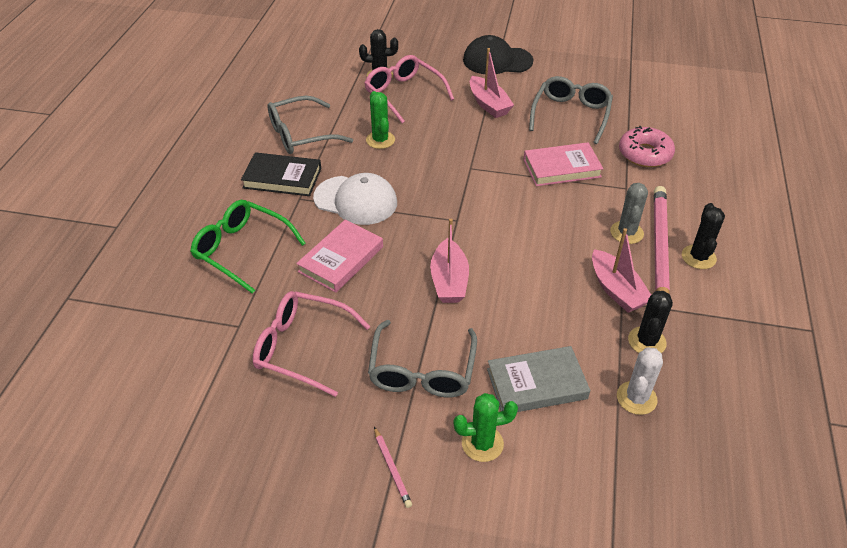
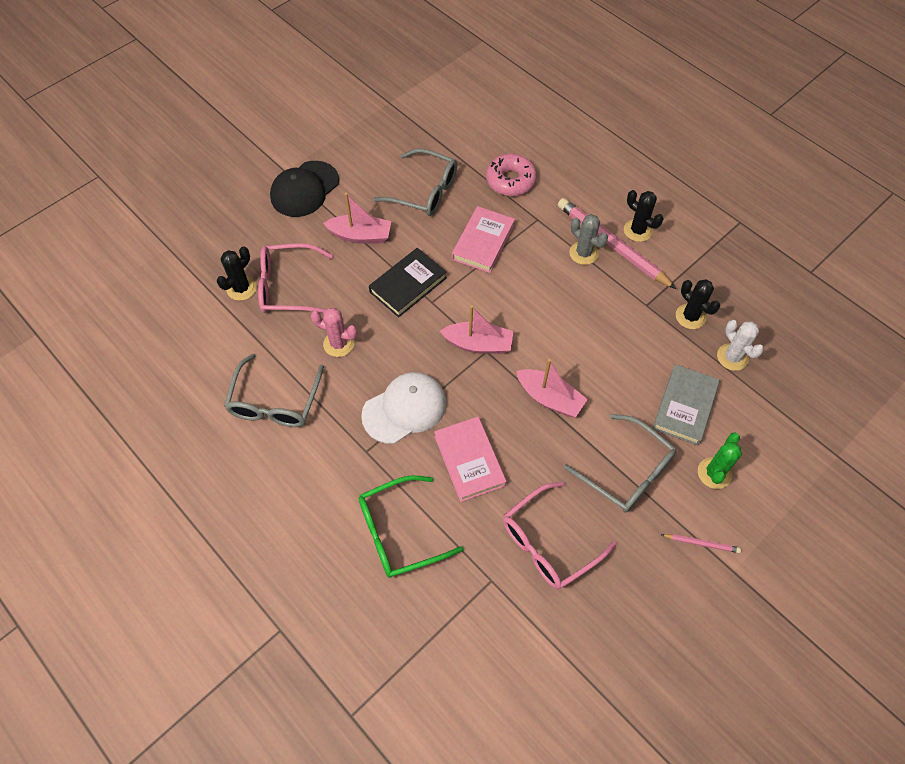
camera: 55 degrees left, 15 degrees up
black book [241,152,321,196] -> black book moved to [369,248,447,317]
green cactus [366,91,395,149] -> pink cactus [311,308,358,357]
grey glasses [529,76,613,144] -> grey glasses turned 150 degrees clockwise [373,148,457,216]
pink boat [592,228,651,313] -> pink boat moved to [440,305,514,354]

